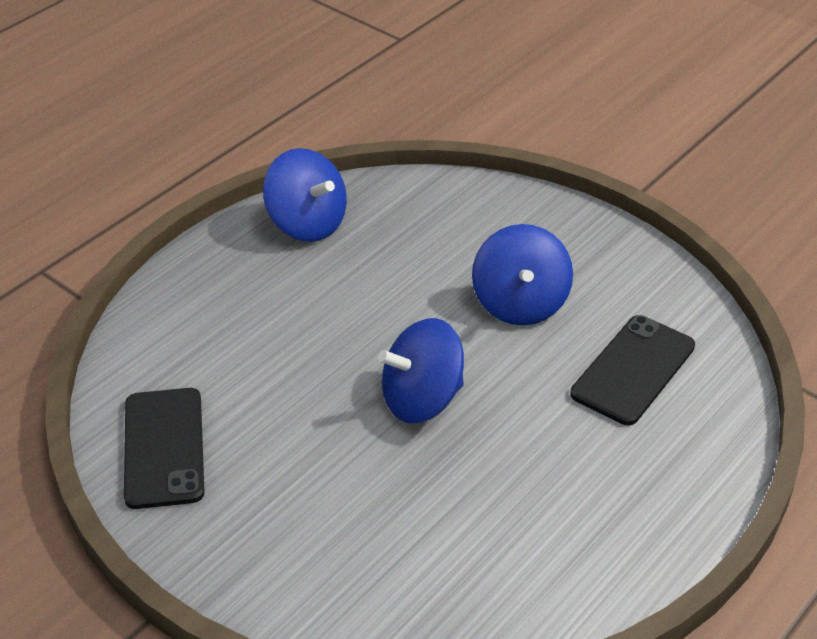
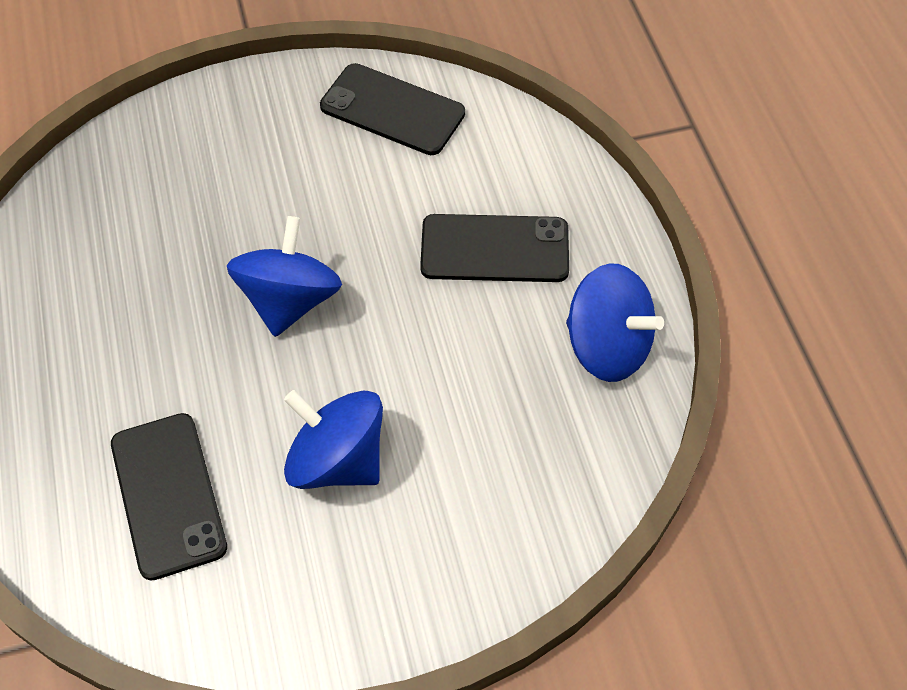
camera: 125 degrees right, 15 degrees up
blue spinning top [263,148,347,242] -> blue spinning top turned 135 degrees counterclockwise [566,263,664,382]
none -> black phone [420,214,569,282]

